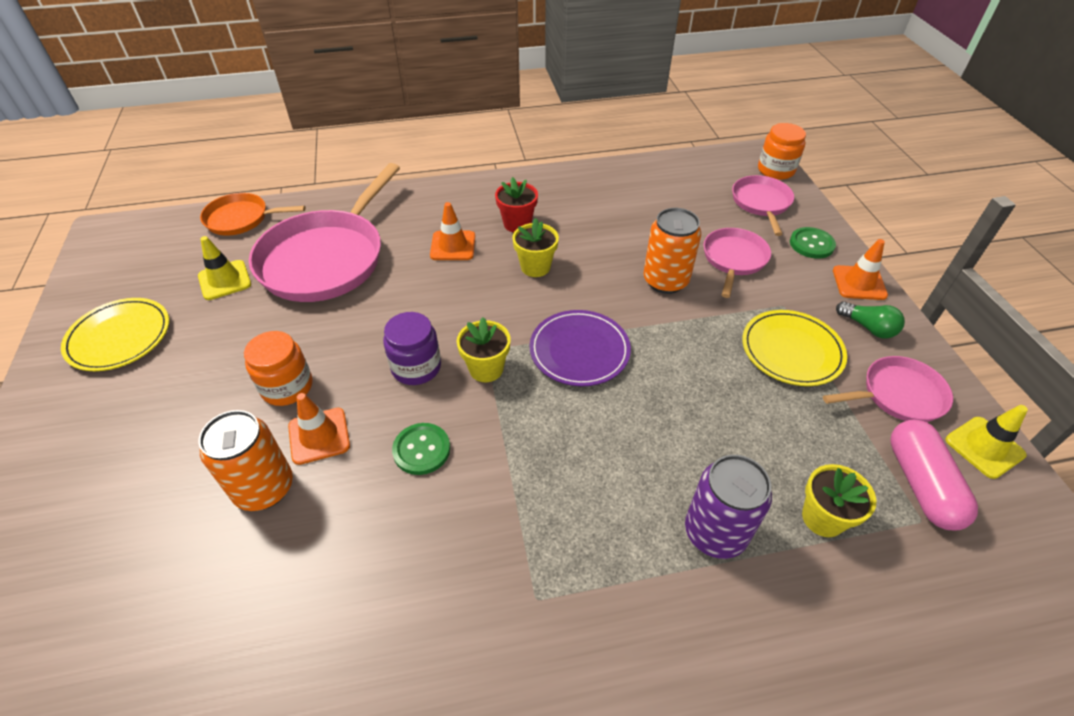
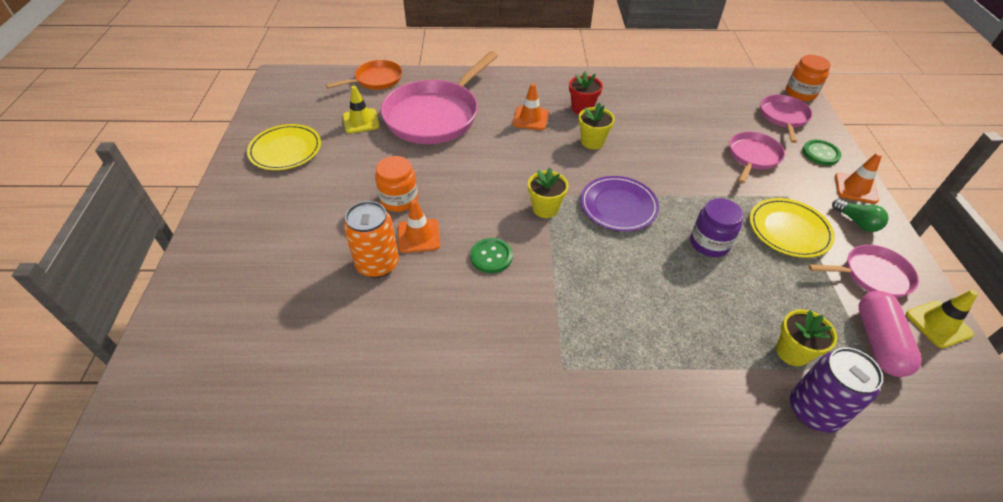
camera: 10 degrees right, 0 degrees up
orange pan [200,193,305,236] -> orange pan turned 135 degrees clockwise [326,60,402,90]
purple jar [383,312,441,385] -> purple jar moved to [690,198,743,257]
orange can [643,208,701,294] -> none
purple can [685,455,772,559] -> purple can moved to [790,347,883,433]

